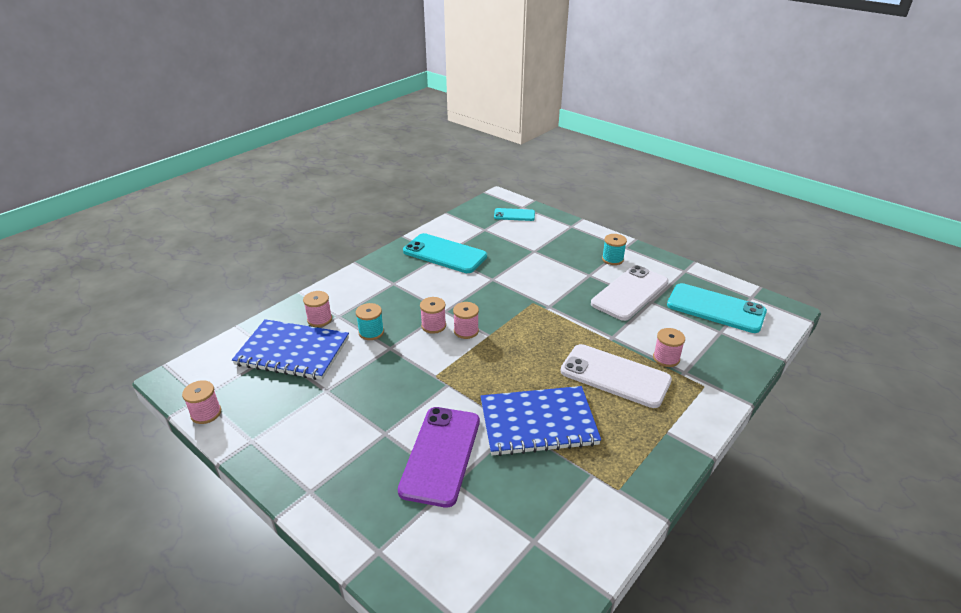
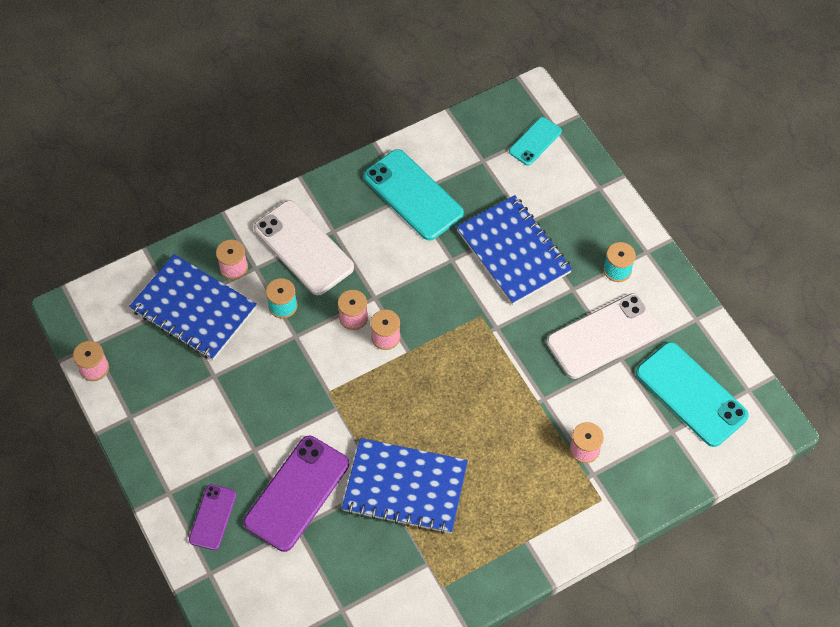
camera: 20 degrees right, 25 degrees up
turquoise phone [494,208,535,221] -> turquoise phone turned 75 degrees counterclockwise [509,117,562,166]
white phone [561,344,672,408] -> white phone moved to [254,200,354,295]
none -> purple phone [189,484,237,550]
none -> blue notebook [456,195,572,305]

